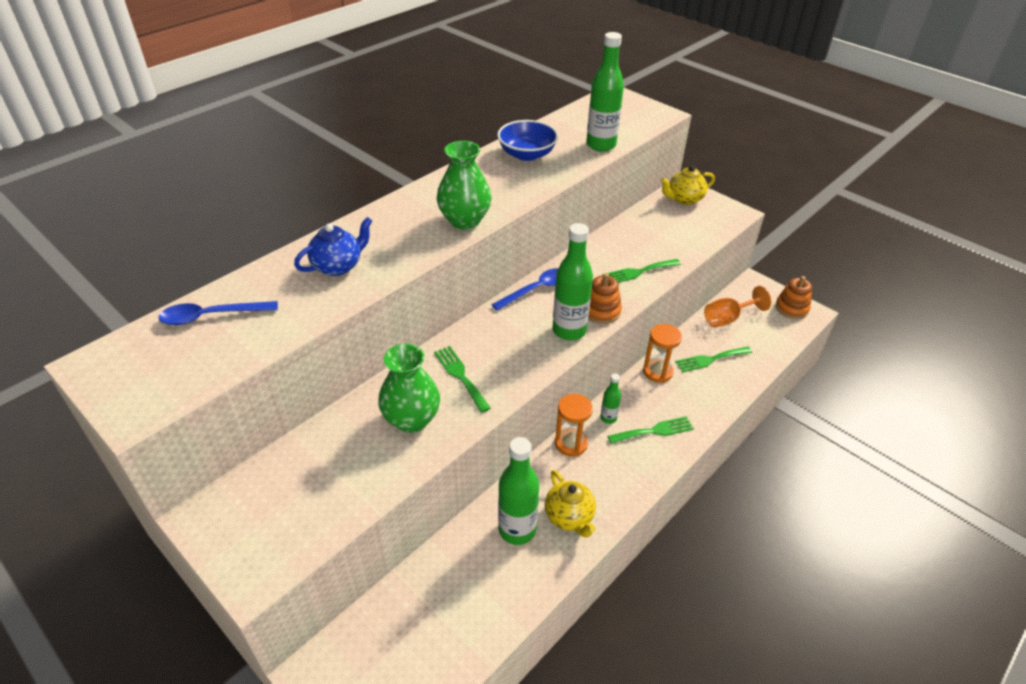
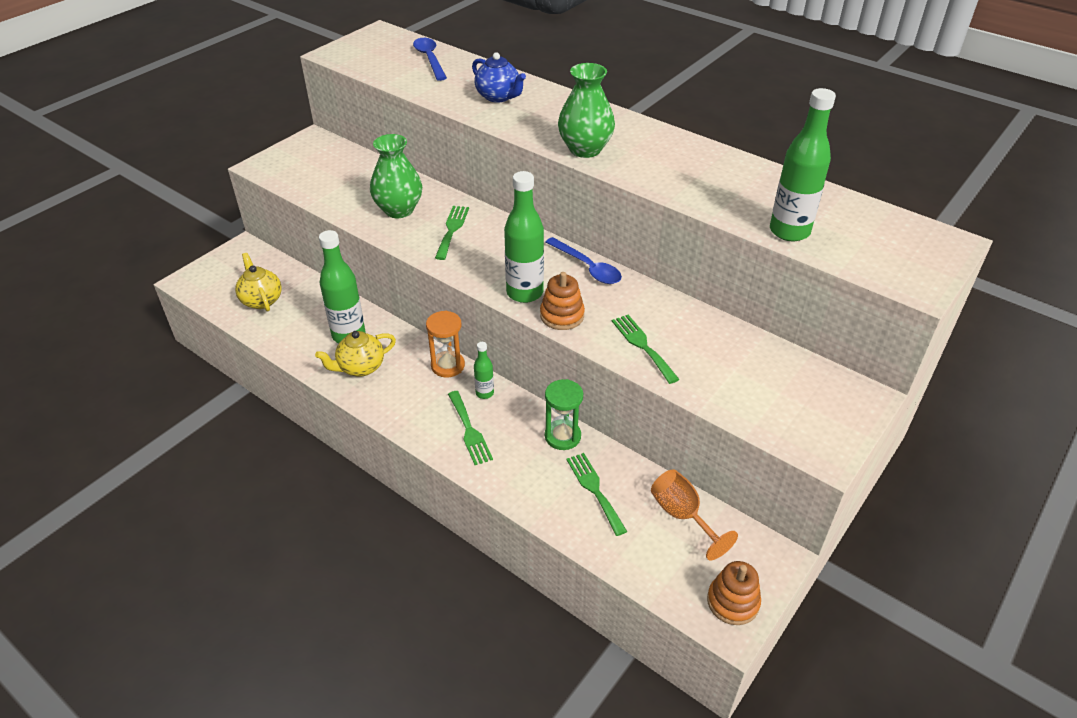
camera: 85 degrees right, 0 degrees up
green fork [434,346,491,413] -> green fork turned 45 degrees counterclockwise [435,206,469,260]
blue bowl [497,120,558,161] -> none
orange hourglass [643,324,682,383] -> green hourglass [545,379,583,450]
yellow teapot [660,165,715,205] -> yellow teapot moved to [235,253,282,311]

